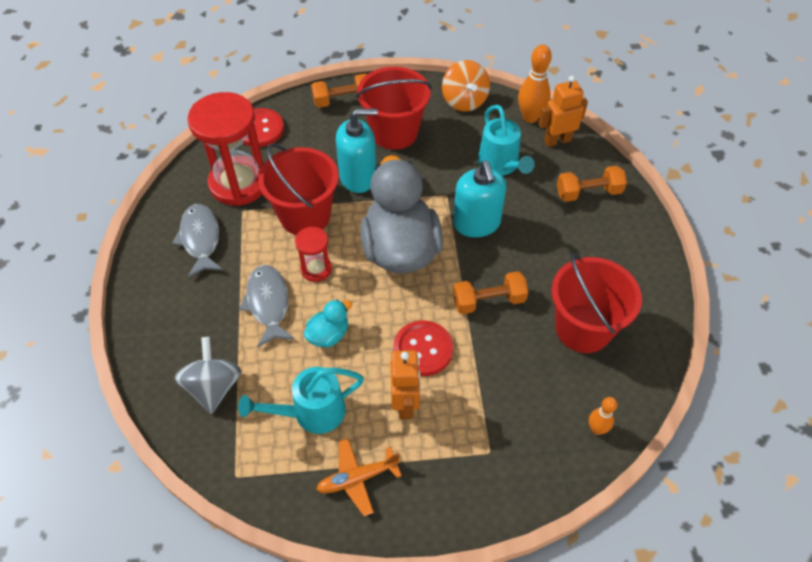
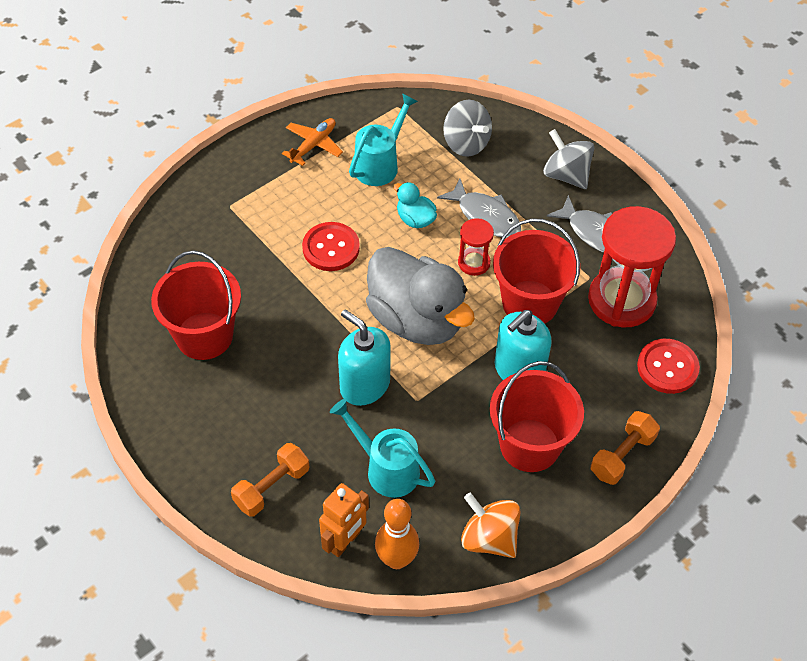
camera: 145 degrees right, 0 degrees up
turquoise duck [304,299,352,348] -> turquoise duck turned 120 degrees clockwise [393,182,437,228]
orange robot [390,350,420,419] -> none
orange dumbbell [453,271,528,314] -> none
orange bowling pin [589,397,617,435] -> none
none -> grey spinning top [543,129,594,189]

